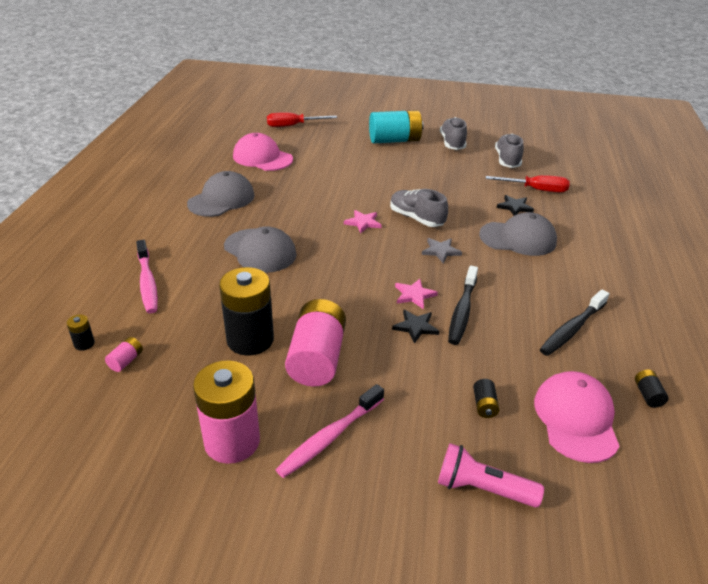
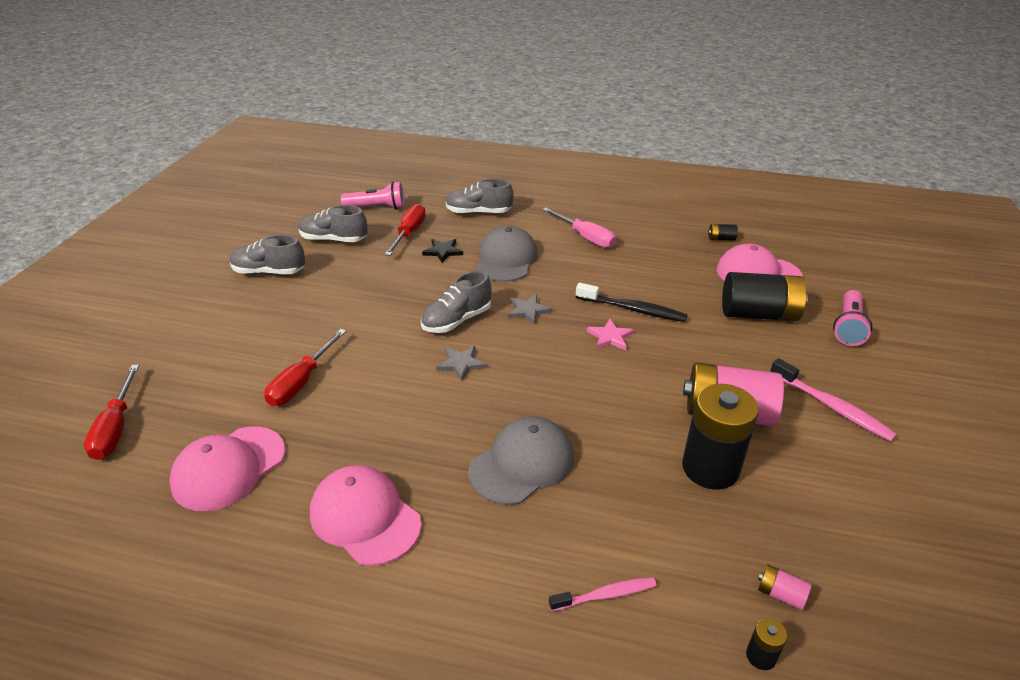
camera: 85 degrees left, 0 degrees up
pink toothbrush [136,240,158,314] -> pink toothbrush [549,577,656,611], size x0.65
grey cap [187,171,255,217] -> pink cap [310,465,421,566]
pink battery [193,360,260,464] -> none
pink star [344,210,382,234] -> grey star [436,346,486,381]
turquoise battery [369,110,423,144] -> none
black star [392,310,439,344] -> none
black battery [473,379,499,418] -> black battery [722,272,808,321], size x2.43
black toothbrush [540,289,609,356] -> none
none -> red screwdriver [264,329,346,406]
none -> pink flashlight [341,182,405,209]
none -> grey shoe [446,178,514,214]
none -> pink screwdriver [542,208,616,248]

